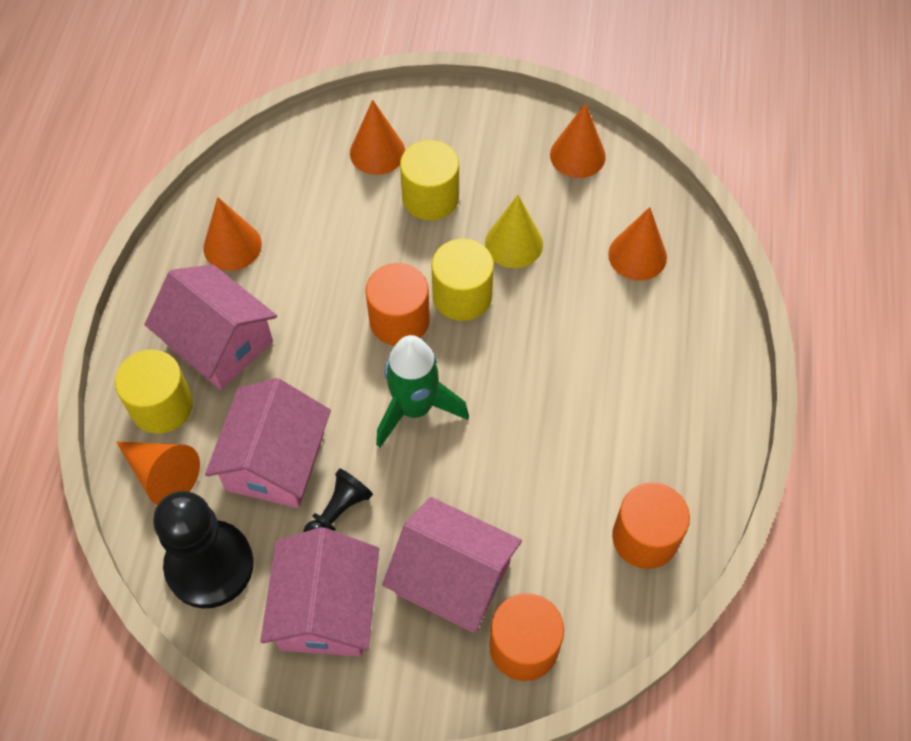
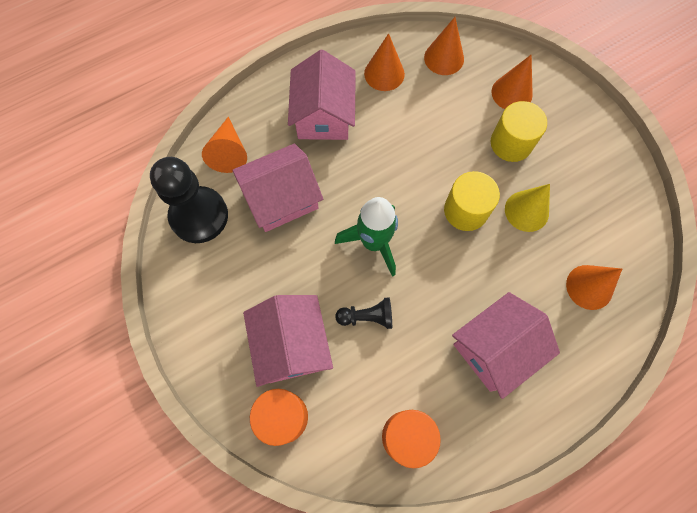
camera: 50 degrees right, 10 degrees up
yellow cylinder [115,350,193,434] -> none
pink house [260,527,379,657] -> pink house moved to [452,292,560,399]
black pawn [304,468,373,532] -> black pawn moved to [335,297,392,329]
orange cylinder [365,263,430,346] -> none
orange cone [550,103,606,178] -> orange cone moved to [424,17,464,75]

